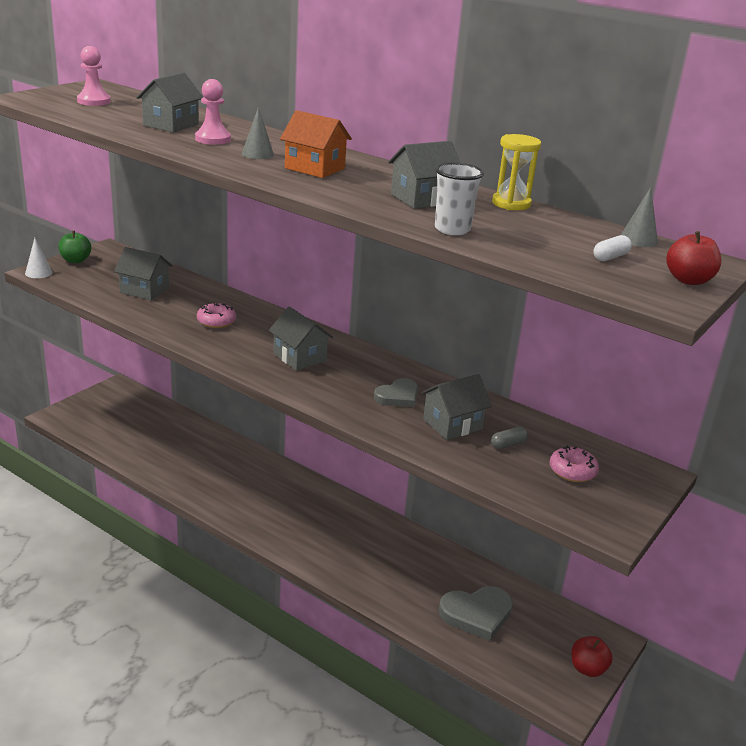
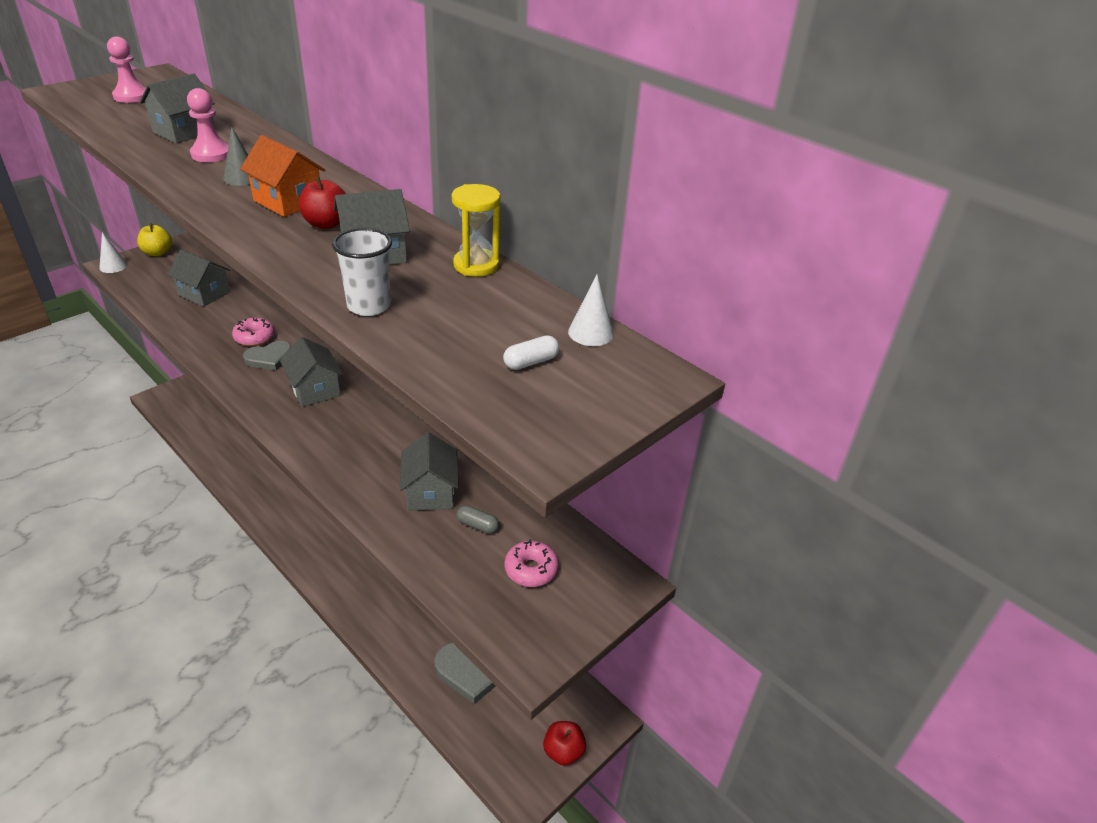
camera: 10 degrees right, 10 degrees up
green apple [58,231,91,263] -> yellow apple [137,224,172,256]
grey heart [374,378,418,407] -> grey heart moved to [243,341,291,371]
grey house [421,374,492,440] -> grey house turned 75 degrees counterclockwise [400,432,459,511]
grey capsule [491,427,528,449] -> grey capsule turned 45 degrees clockwise [456,505,499,534]
grey cone [621,187,658,247] -> white cone [568,275,614,346]
red apple [666,231,721,285] -> red apple moved to [299,177,346,229]

